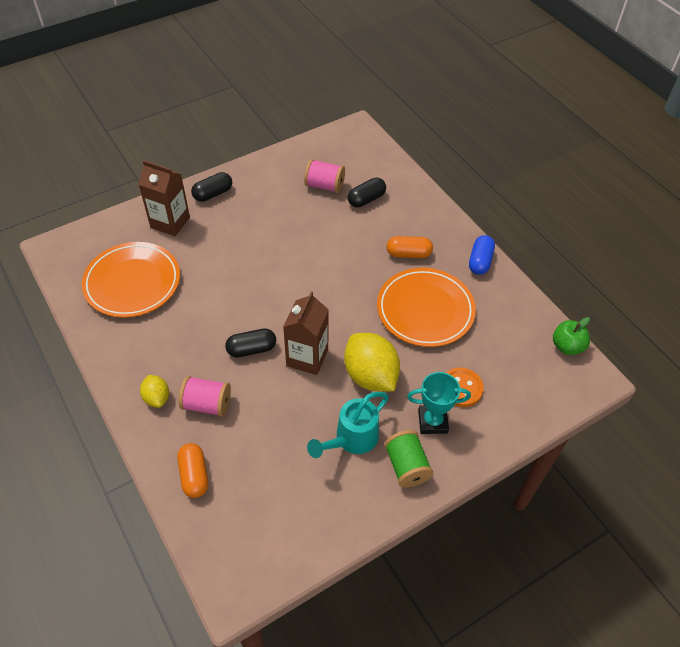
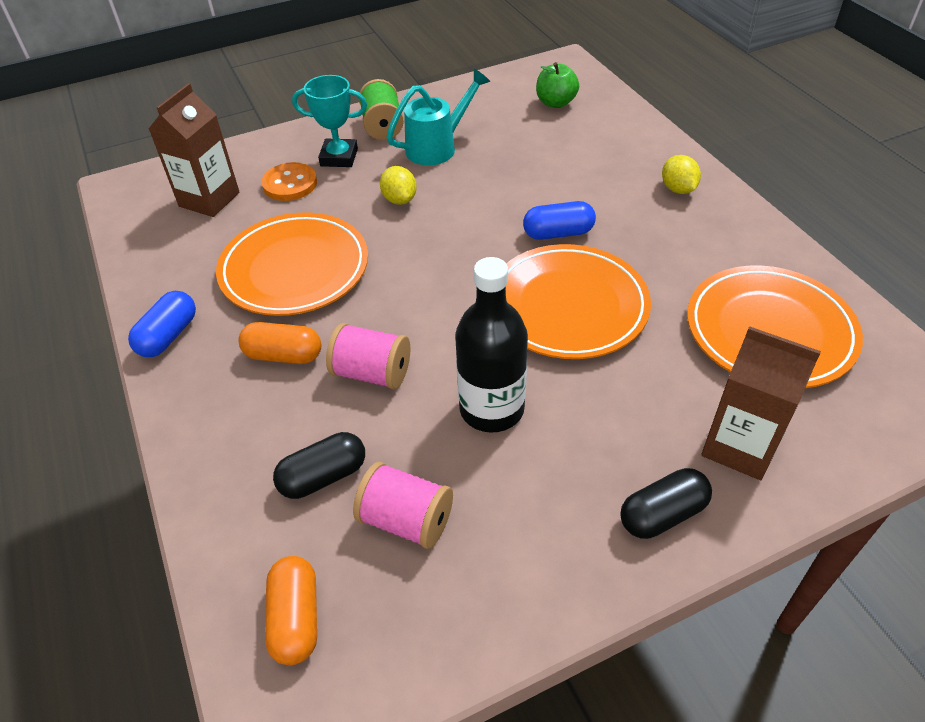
camera: 170 degrees left, 5 degrees down
orange capsule [177,443,208,498] -> orange capsule moved to [265,556,317,665]
pink spool [179,376,231,417] -> pink spool moved to [326,323,410,390]
black capsule [225,328,276,358] -> blue capsule [523,201,596,240]
brown carton [283,292,329,375] -> brown carton moved to [149,83,240,217]
yellow lemon [344,333,400,391] -> yellow lemon [380,166,417,205], size x0.52
green apple [553,317,590,355] -> green apple moved to [536,62,579,108]
none -> black bottle [455,257,528,433]
none -> orange plate [506,244,651,359]

